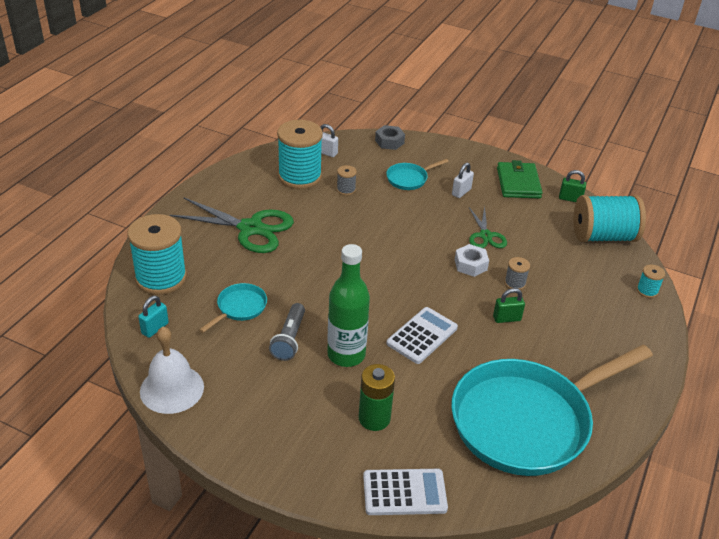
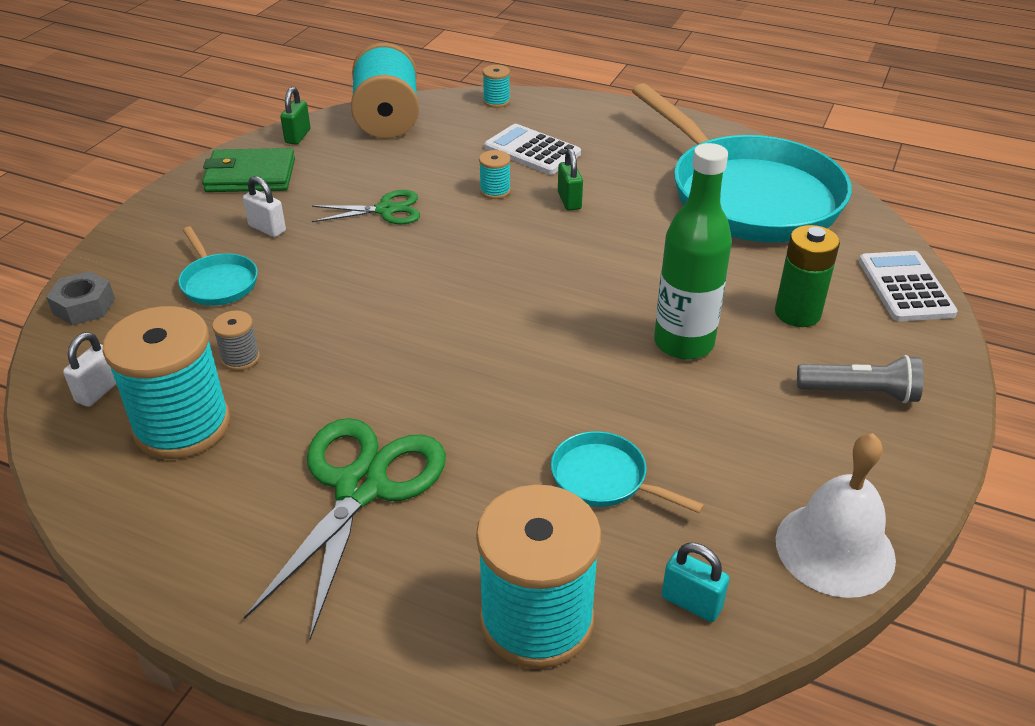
camera: 90 degrees left, 0 degrees up
grey flashlight [269,303,305,361] -> grey flashlight moved to [797,355,924,403]
white calculator [386,307,458,364] -> white calculator moved to [484,124,581,175]
white nut [455,244,489,277] -> none
grey spool [504,257,530,290] -> turquoise spool [479,150,511,199]

